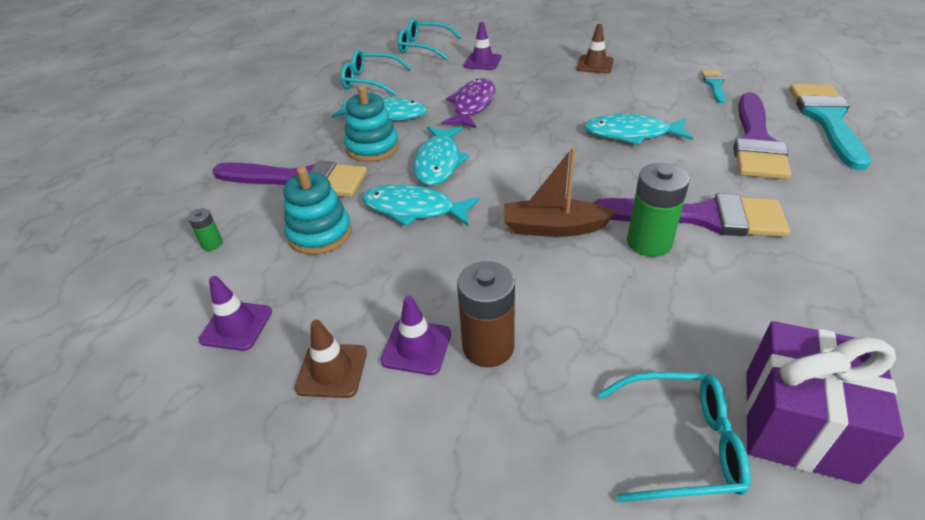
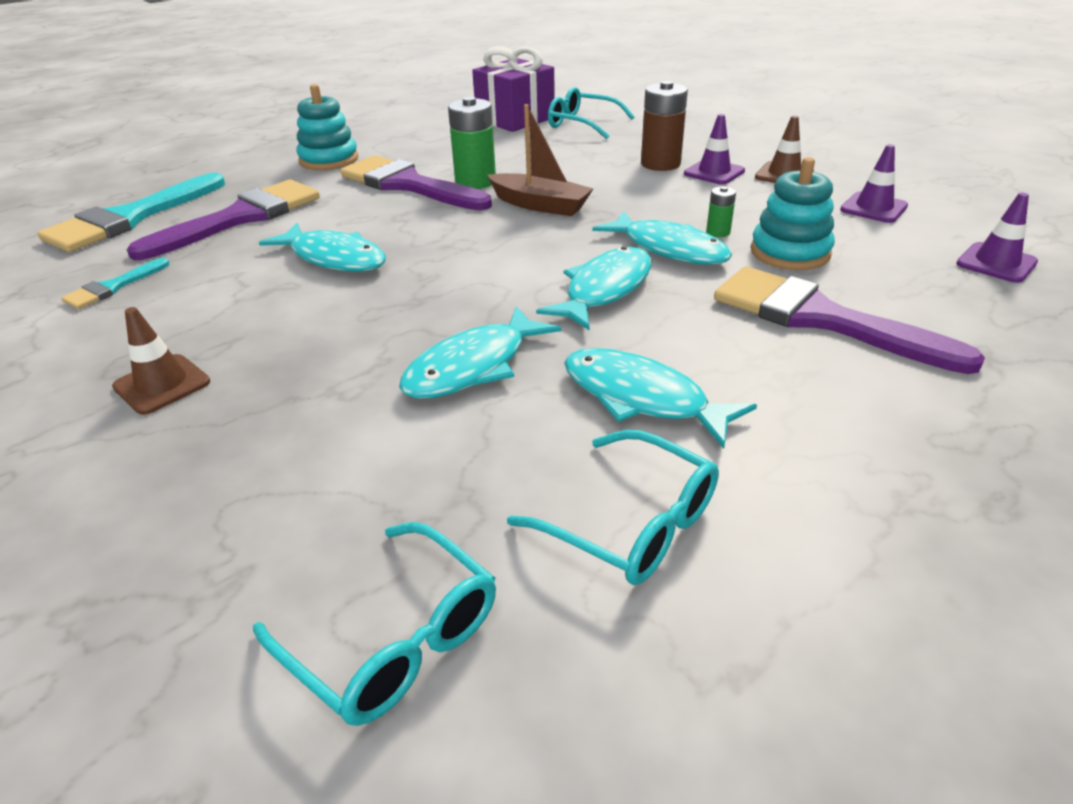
camera: 155 degrees left, 5 degrees down
green battery [188,208,223,251] -> green battery moved to [706,186,736,237]
turquoise stacking toy [344,86,399,162] -> turquoise stacking toy moved to [296,84,358,170]
purple fish [442,78,495,128] -> turquoise fish [399,306,561,399]
purple traffic cone [464,22,501,70] -> purple traffic cone moved to [956,193,1038,283]

